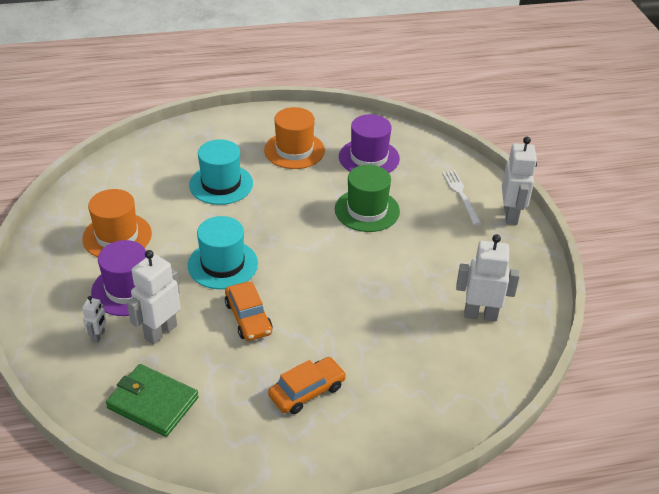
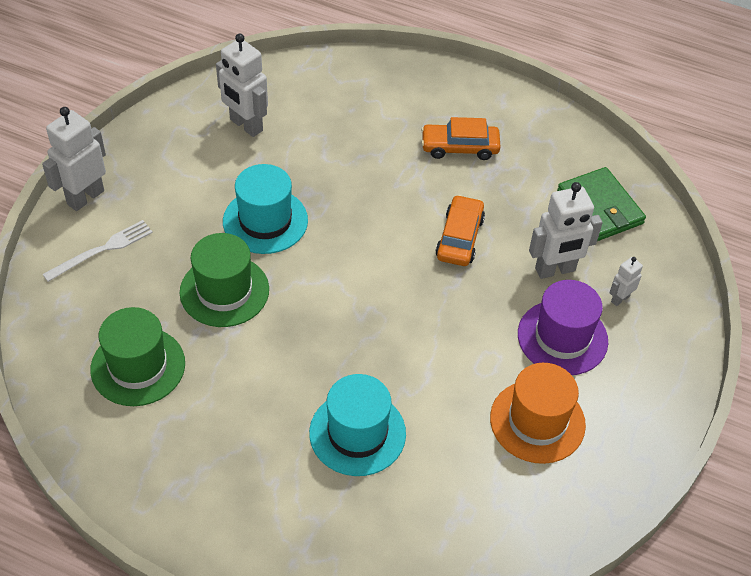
camera: 145 degrees left, 10 degrees up
turquoise hat [188,216,258,289] -> turquoise hat moved to [223,164,308,254]
orange hat [264,107,325,169] -> none
purple hat [339,114,400,173] -> green hat [90,307,185,406]
white fork [442,170,482,225] -> white fork turned 150 degrees counterclockwise [43,220,153,282]

